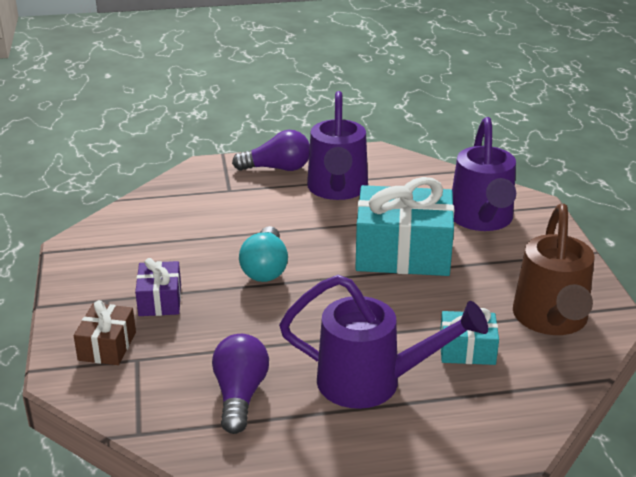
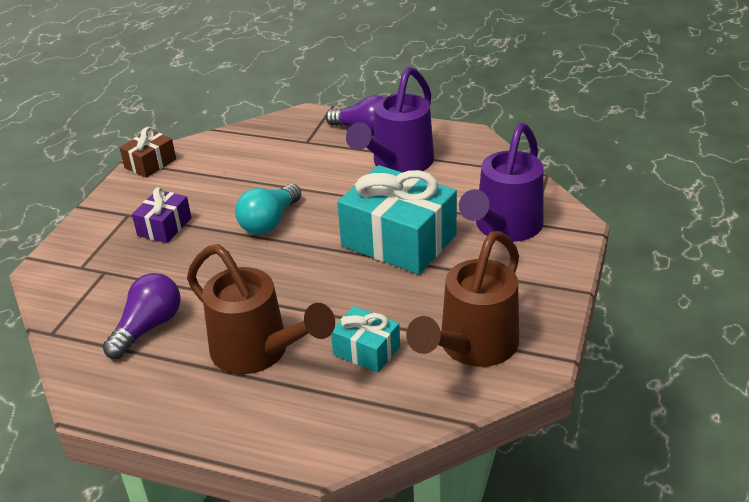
camera: 30 degrees right, 5 degrees up
brown gift [74,300,136,365] -> brown gift moved to [119,127,176,178]
purple watering can [279,275,488,409] -> brown watering can [187,244,335,374]

